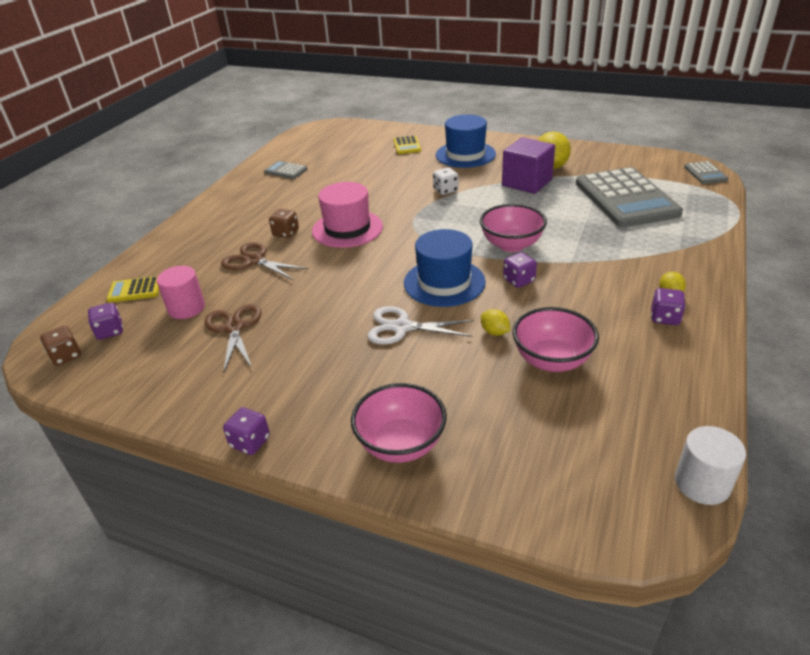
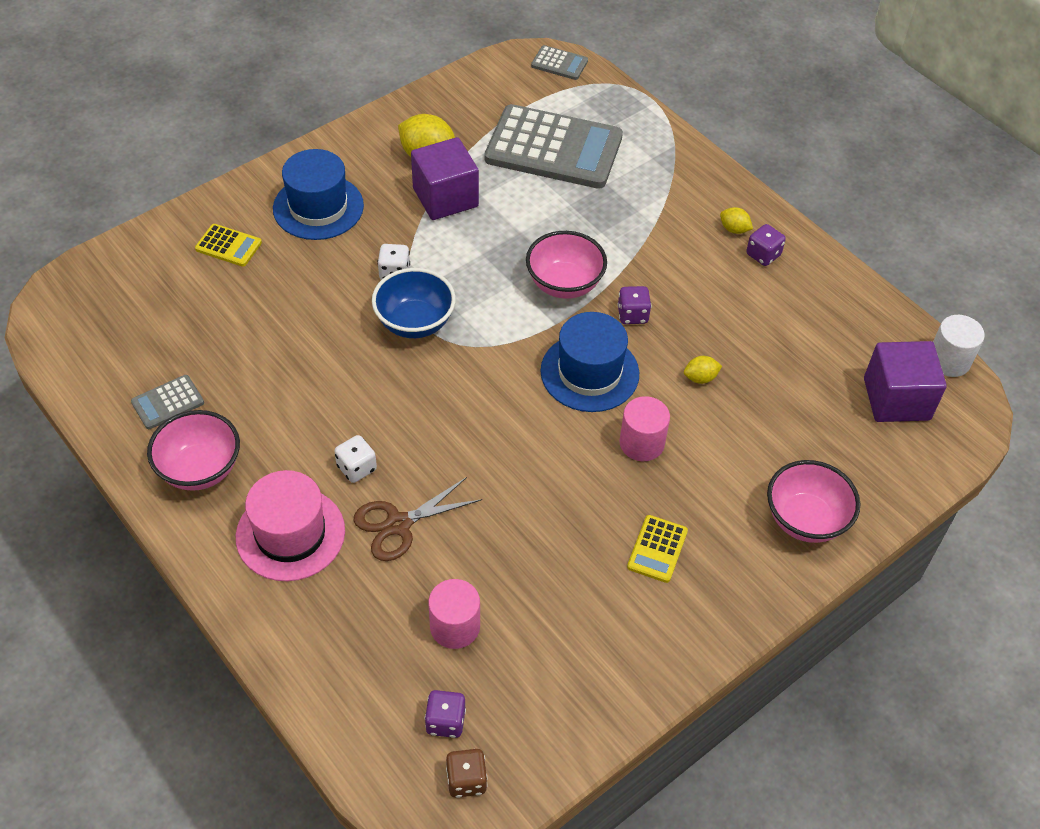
camera: 65 degrees left, 15 degrees up
yellow calculator [106,276,159,303] -> yellow calculator moved to [627,515,688,583]
brown scissors [205,304,261,374] -> none
purple dice [223,407,270,455] -> none
brown dice [269,209,299,238] -> white dice [334,435,377,483]
pink hat [312,182,383,248] -> pink hat moved to [236,470,345,581]
white scissors [368,306,474,345] -> pink cylinder [619,396,670,461]
pink bowl [512,307,599,372] -> pink bowl moved to [147,410,240,491]
none -> blue bowl [372,268,456,338]
none -> purple cube [864,341,947,422]

